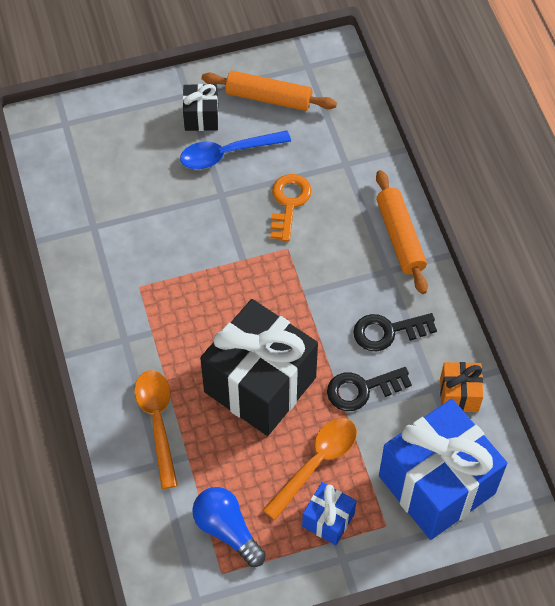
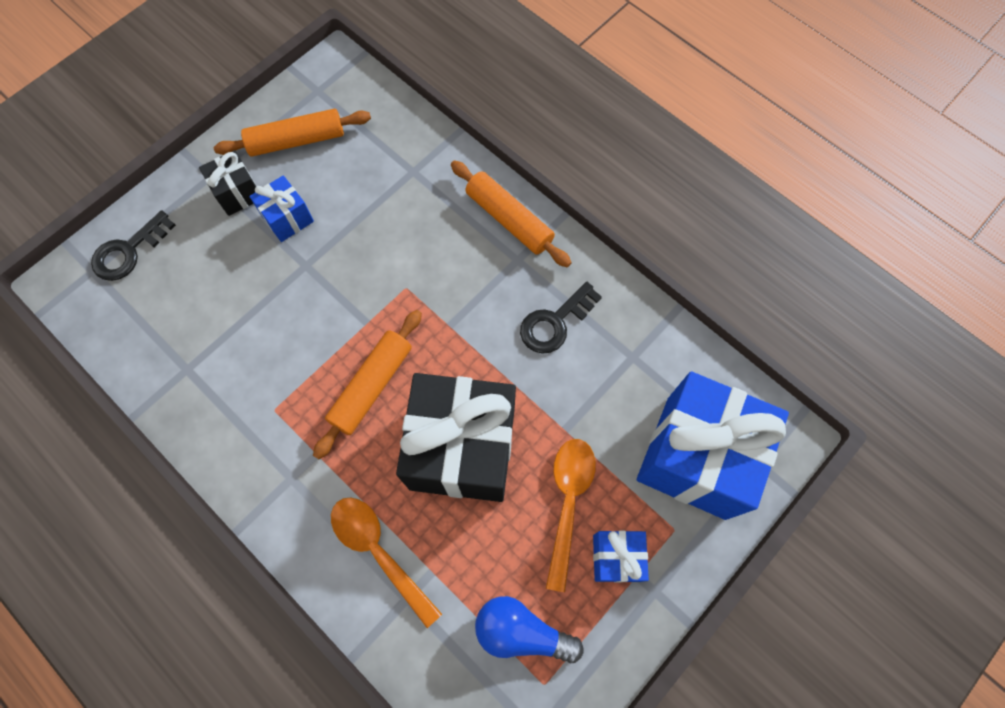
camera: 30 degrees left, 10 degrees up
blue spoon [180,130,291,169] -> blue gift [249,175,314,242]
orange key [270,174,312,242] -> none
black key [327,367,412,411] -> black key moved to [91,210,176,281]
orange gift [440,362,483,412] -> none
none -> orange rolling pin [313,310,422,459]

